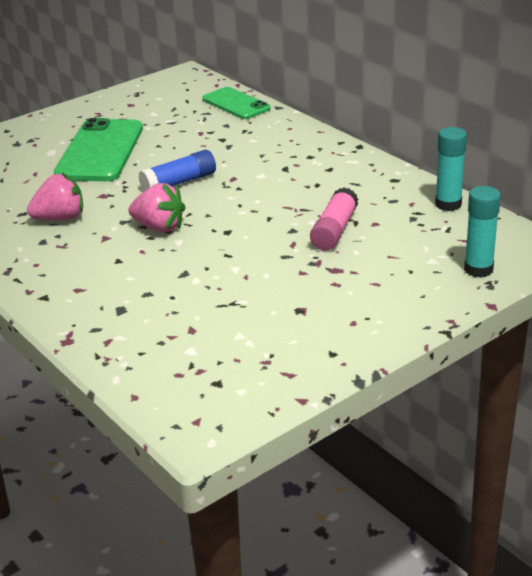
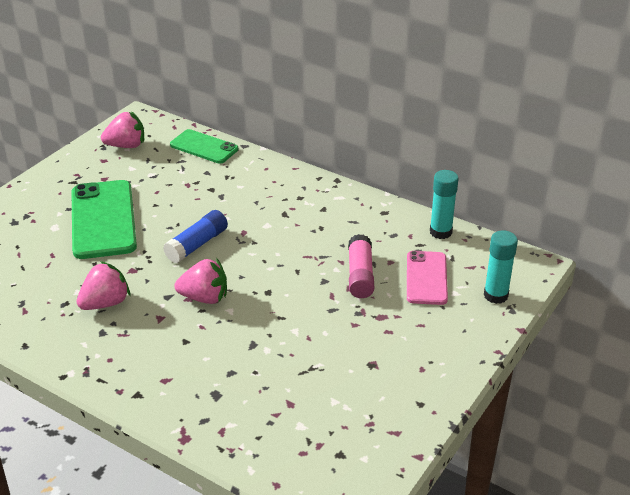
camera: 20 degrees left, 5 degrees up
none -> pink strawberry [101,111,144,148]
none -> pink phone [407,251,448,305]

